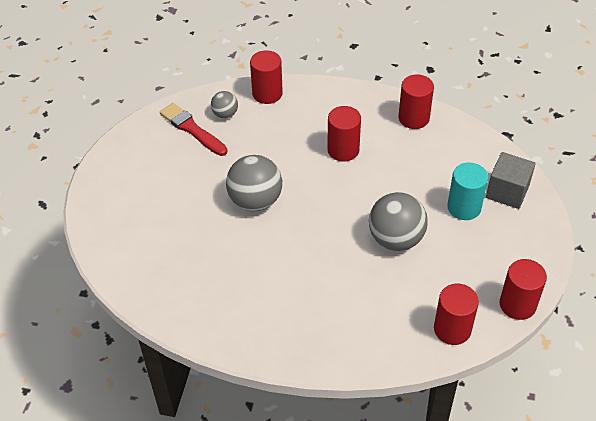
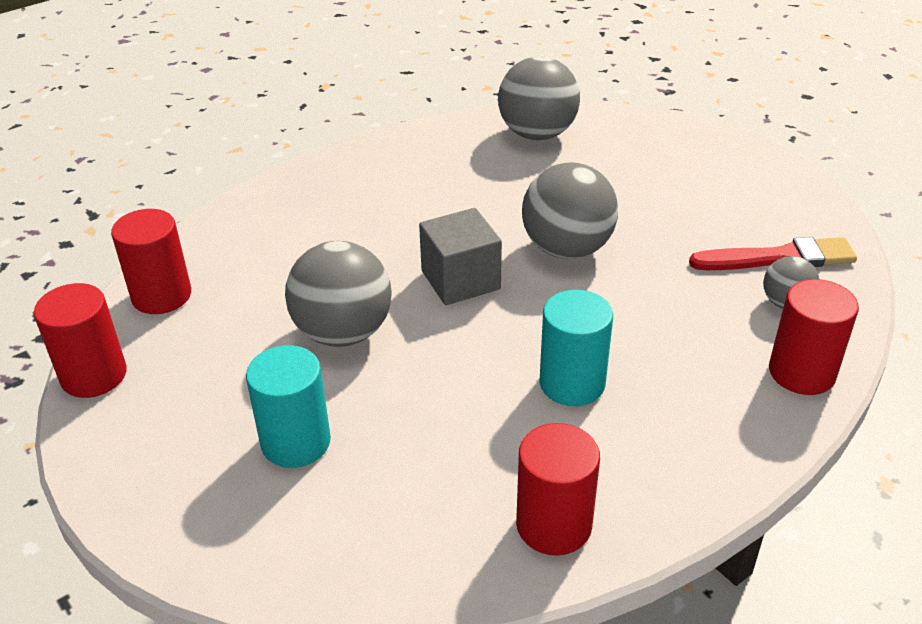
camera: 130 degrees right, 10 degrees down
red cylinder [327,106,361,162] -> turquoise cylinder [539,290,613,406]
grey cube [486,152,536,209] -> grey cube moved to [419,208,502,305]
none -> grey ball [498,56,580,140]

